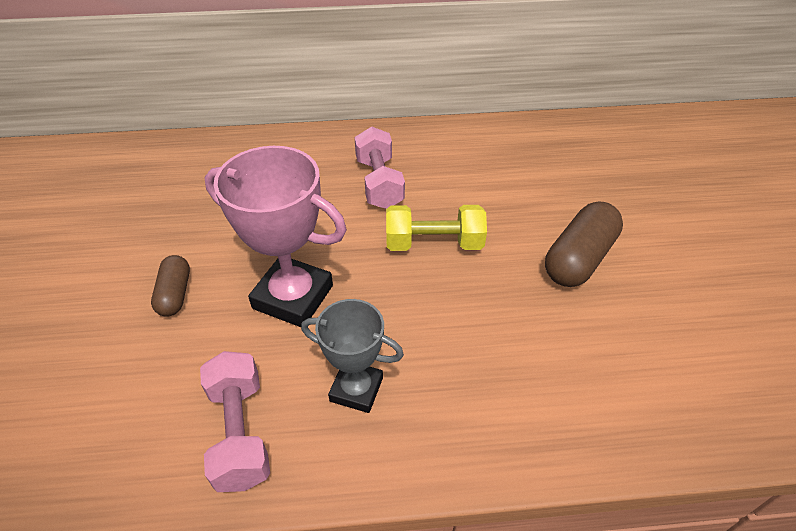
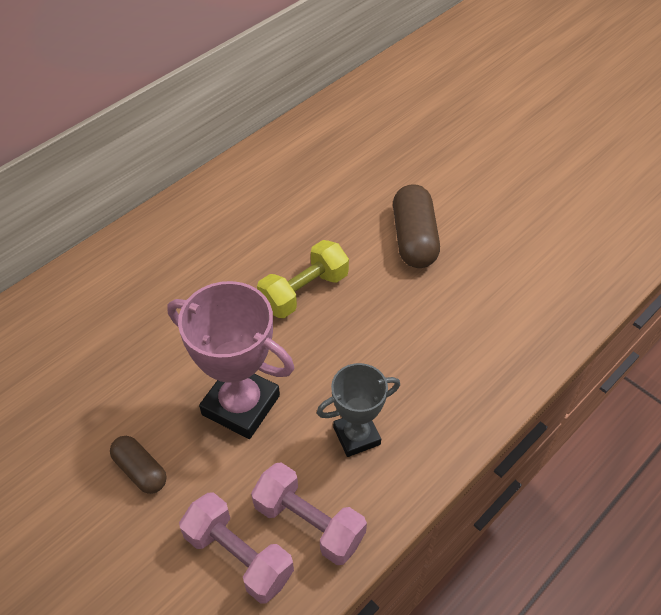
camera: 40 degrees left, 5 degrees up
pink trophy [205,146,347,327] -> pink trophy turned 45 degrees clockwise [167,281,294,439]
pink dumbbell [355,127,405,209] -> pink dumbbell moved to [179,492,294,603]

